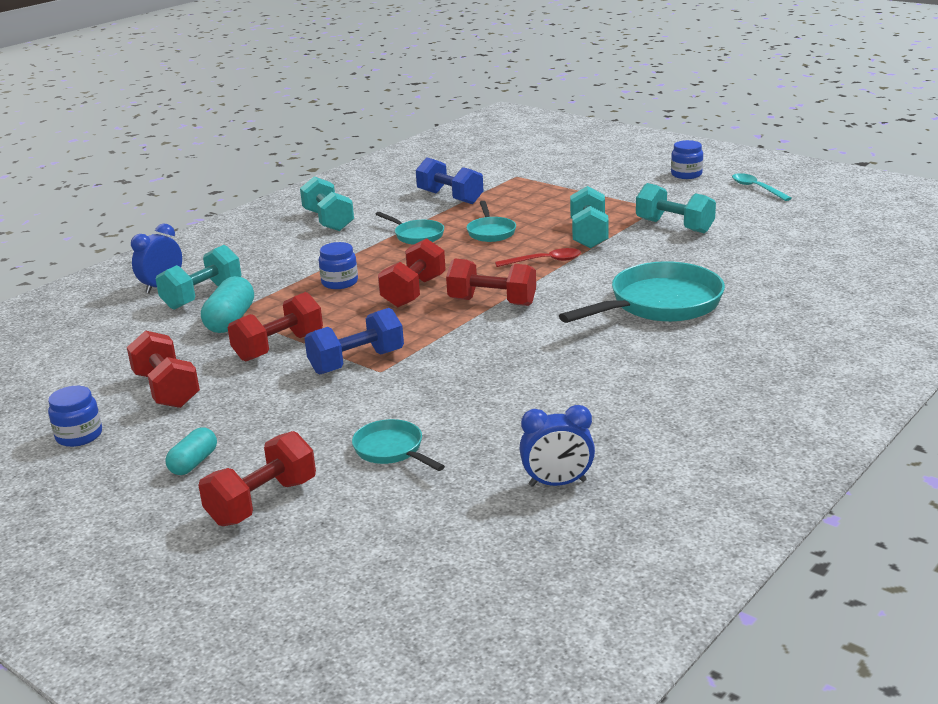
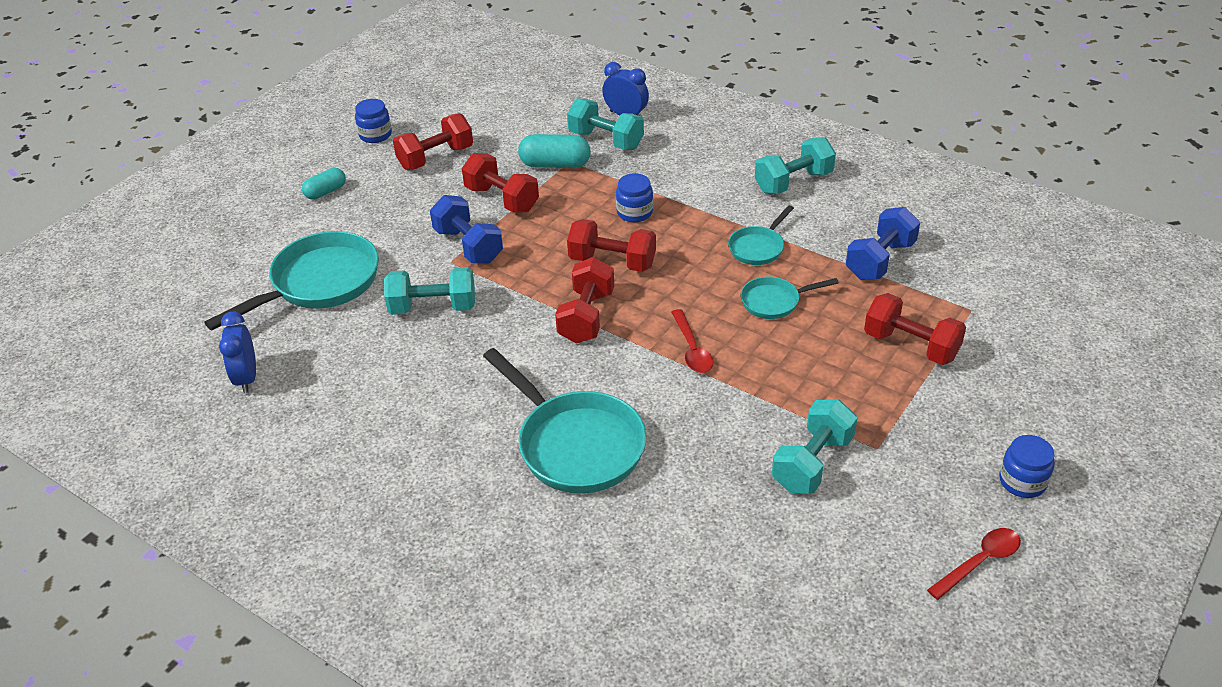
camera: 85 degrees right, 15 degrees up
turquoise capsule [165,427,217,475] -> turquoise capsule turned 60 degrees counterclockwise [302,168,346,199]
red dumbbell [198,431,316,526] -> red dumbbell moved to [864,293,966,365]
turquoise pan [352,419,445,471] -> turquoise pan [204,231,379,330], size x1.93
turquoise dumbbell [570,186,609,249] -> turquoise dumbbell moved to [384,267,475,315]
turquoise spoon [732,173,792,201] -> red spoon [927,528,1021,600]

